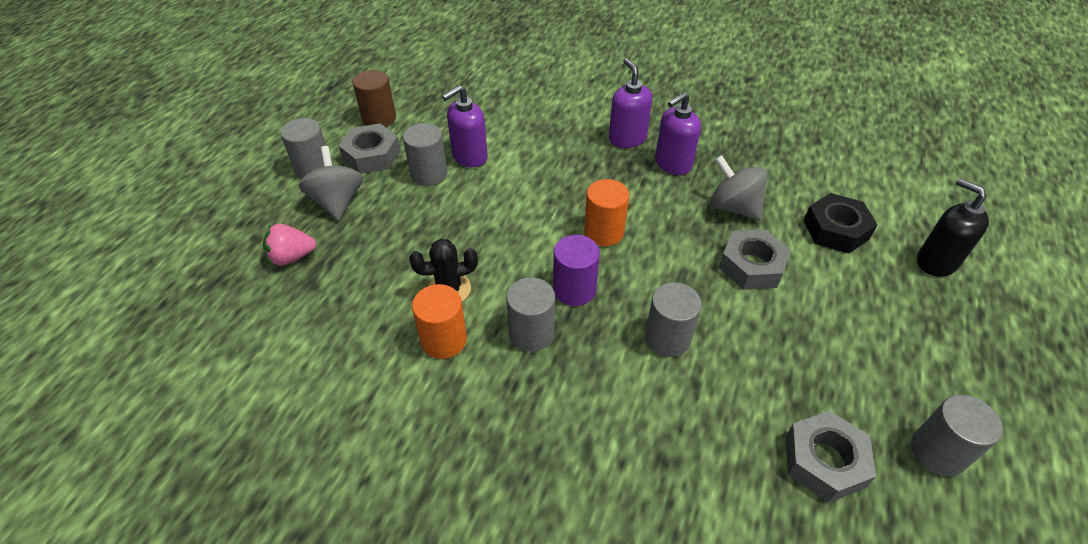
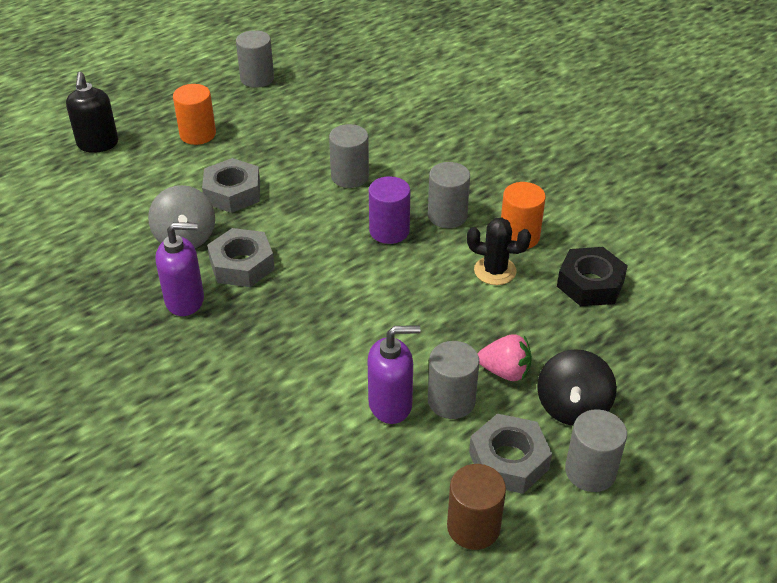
camera: 150 degrees left, 5 degrees down
pink strawberry [263,224,316,266] -> pink strawberry moved to [478,335,532,381]
grey spinning top [298,146,363,221] -> black spinning top [537,349,617,426]
orange cylinder [584,179,629,246] -> orange cylinder moved to [173,84,216,145]
purple soap dispenser [609,58,652,148] -> none
grey nut [786,411,876,503] -> grey nut moved to [207,228,275,287]
black nut [803,193,877,254] -> black nut moved to [557,247,628,306]

